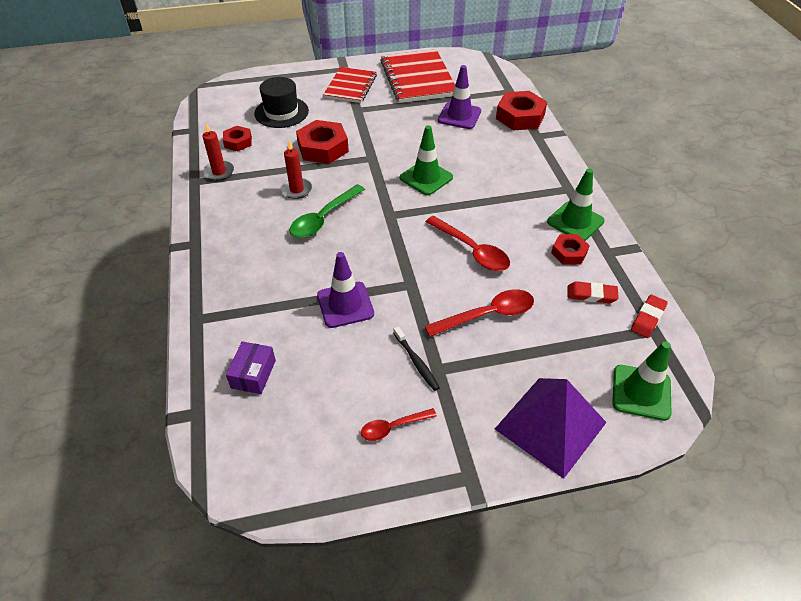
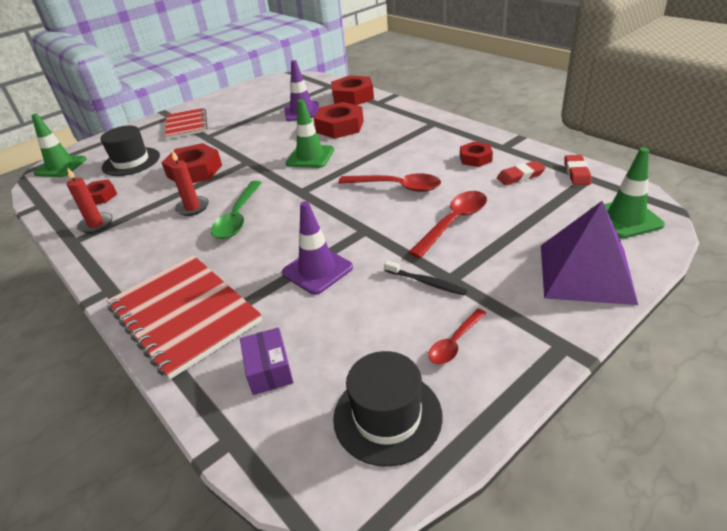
camera: 25 degrees left, 10 degrees down
red notebook [380,49,455,103] -> red notebook moved to [107,255,262,380]
green traffic cone [547,169,605,241] -> green traffic cone moved to [31,113,87,177]
none -> red nut [314,102,364,139]
none -> black hat [333,351,443,467]

